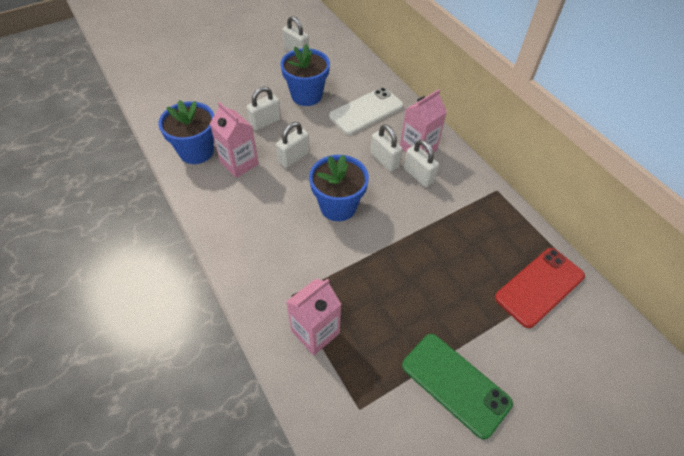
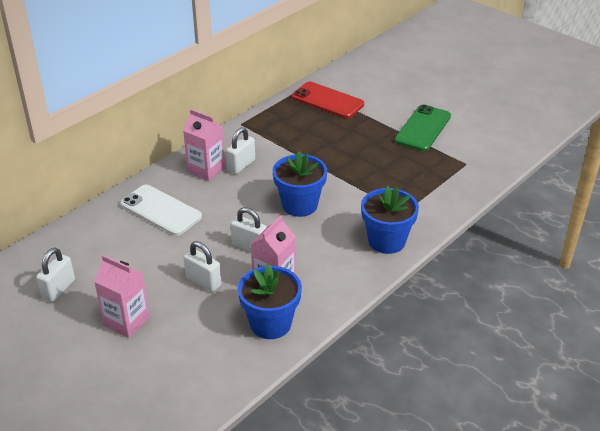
camera: 105 degrees left, 15 degrees down
blue flower pot [280,44,330,106] -> blue flower pot moved to [361,186,419,254]
pink carton [286,278,341,355] -> pink carton moved to [94,255,150,338]
white padlock [371,124,403,172] -> none

